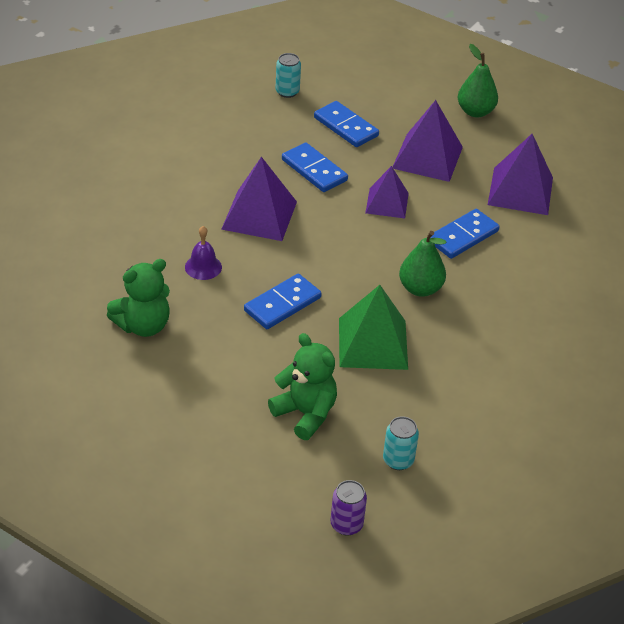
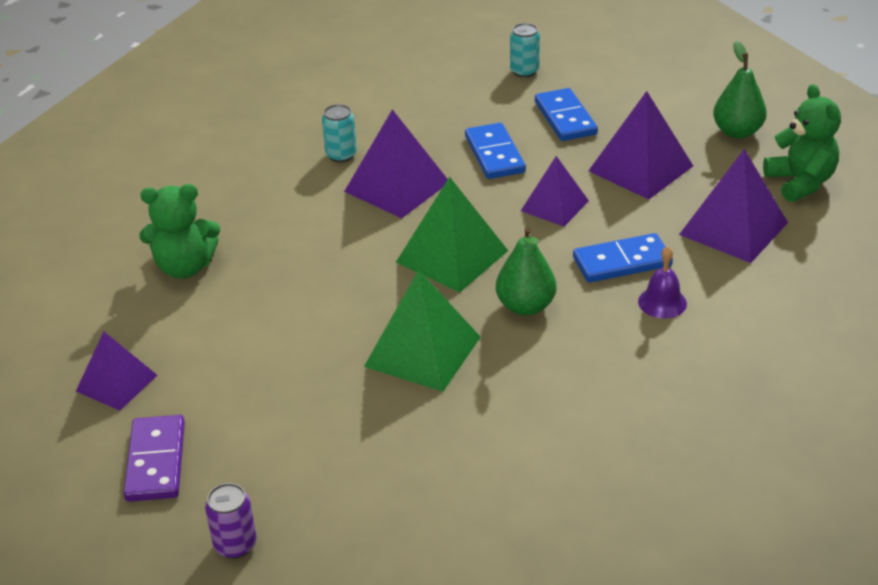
camera: 30 degrees right, 5 degrees down
purple bell [185,226,222,280] -> purple bell moved to [638,246,687,319]
blue domino [244,274,322,329] -> none
green teddy bear [268,333,337,440] -> green teddy bear moved to [763,84,841,202]
turquoise can [383,416,419,470] -> turquoise can moved to [322,104,357,162]
none -> purple pyramid [76,331,157,411]
none -> purple domino [123,415,185,502]
none -> green pyramid [396,177,508,292]

